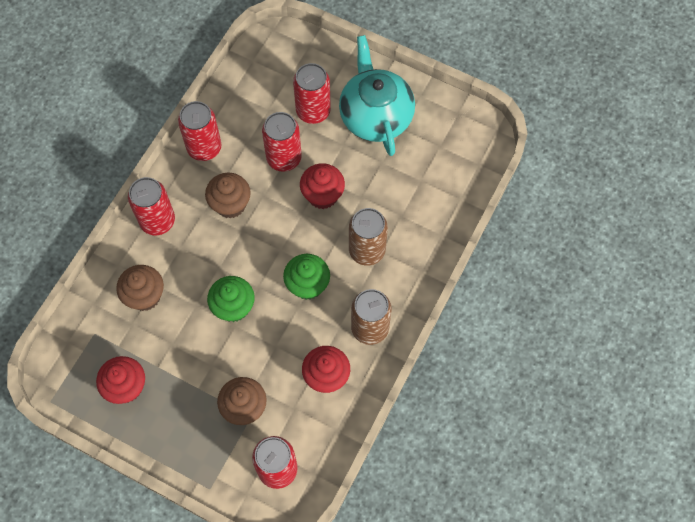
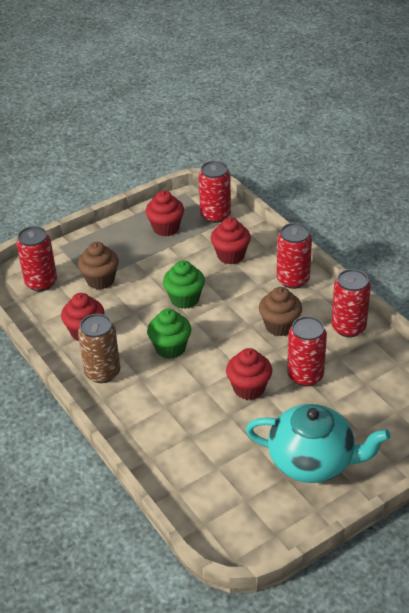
camera: 120 degrees right, 25 degrees down
brown cupcake [116,265,164,311] -> red cupcake [211,217,251,264]
red can [293,63,331,124] -> red can moved to [199,161,231,223]
brown can [349,208,388,266] -> none

